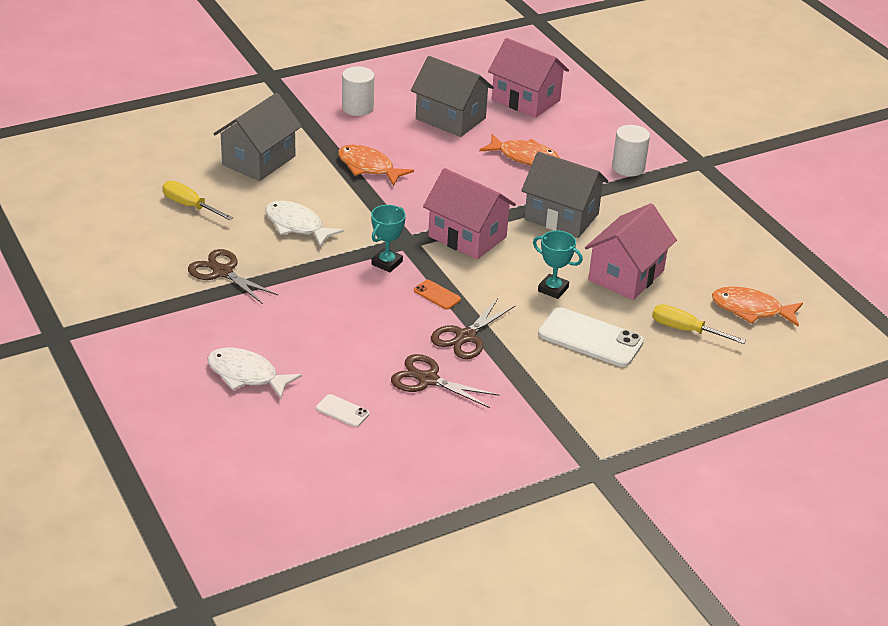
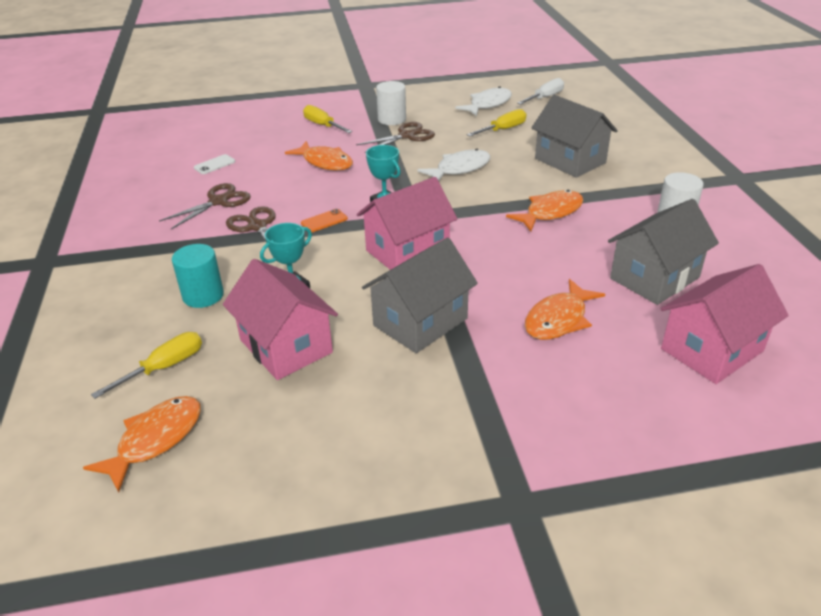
camera: 110 degrees right, 0 degrees up
white fish [207,348,302,399] -> white fish moved to [455,86,512,116]
white phone [538,307,644,367] -> turquoise cylinder [172,244,224,308]
white cylinder [612,125,650,176] -> white cylinder moved to [376,81,406,125]
none -> orange fish [285,141,353,171]
none -> yellow screwdriver [303,105,352,133]
none -> white screwdriver [517,78,564,105]

